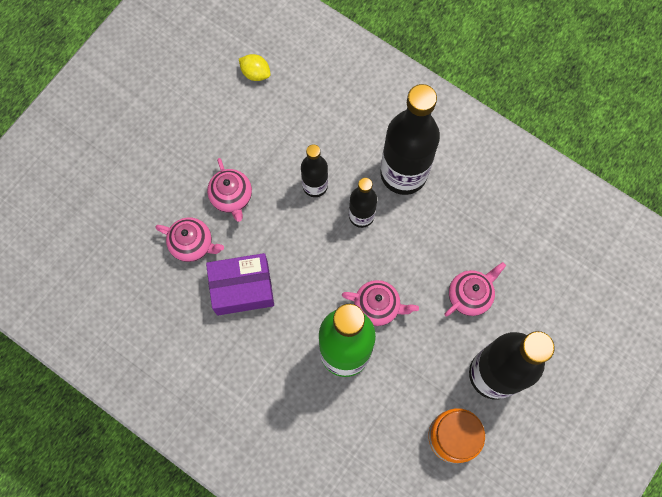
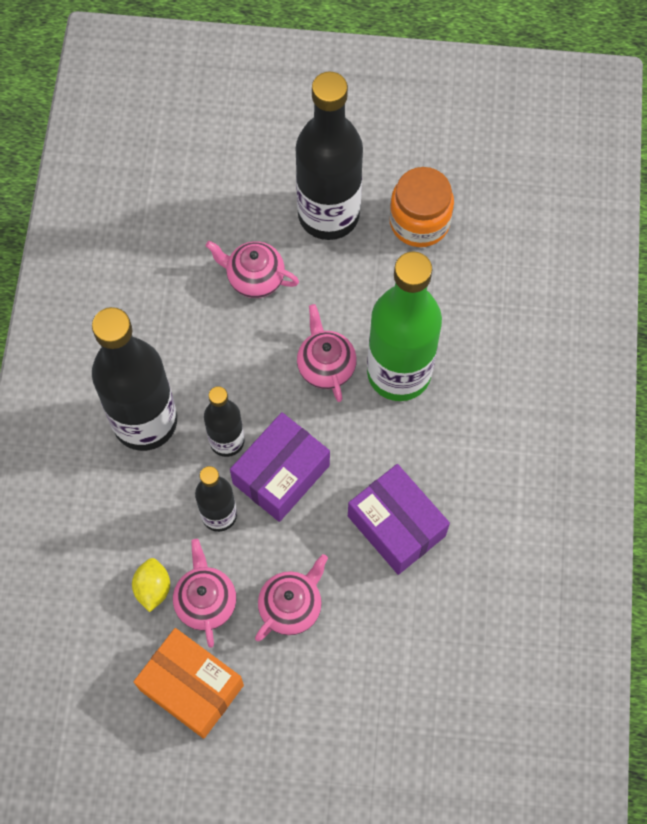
camera: 120 degrees left, 5 degrees down
pink teapot [155,217,224,262] -> pink teapot moved to [173,539,236,648]
yellow lemon [239,54,271,81] -> yellow lemon moved to [132,558,170,612]
none -> orange box [134,628,244,739]
none -> purple box [230,412,330,522]

